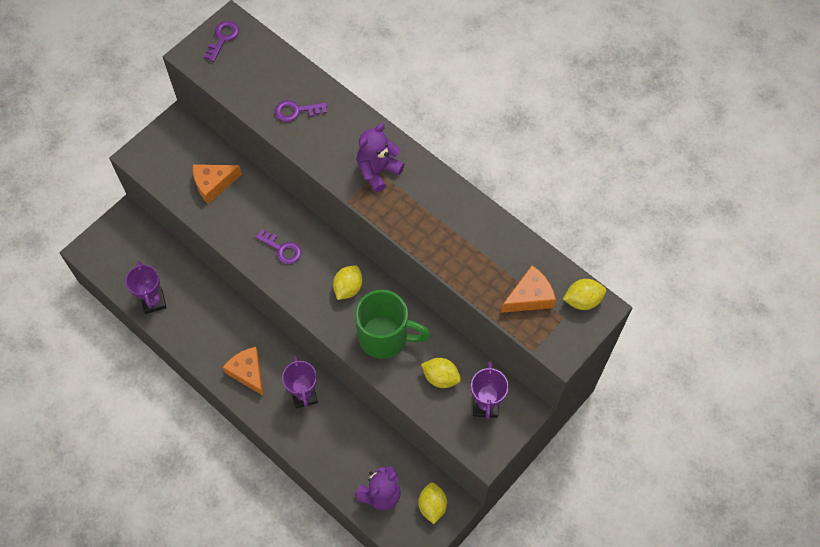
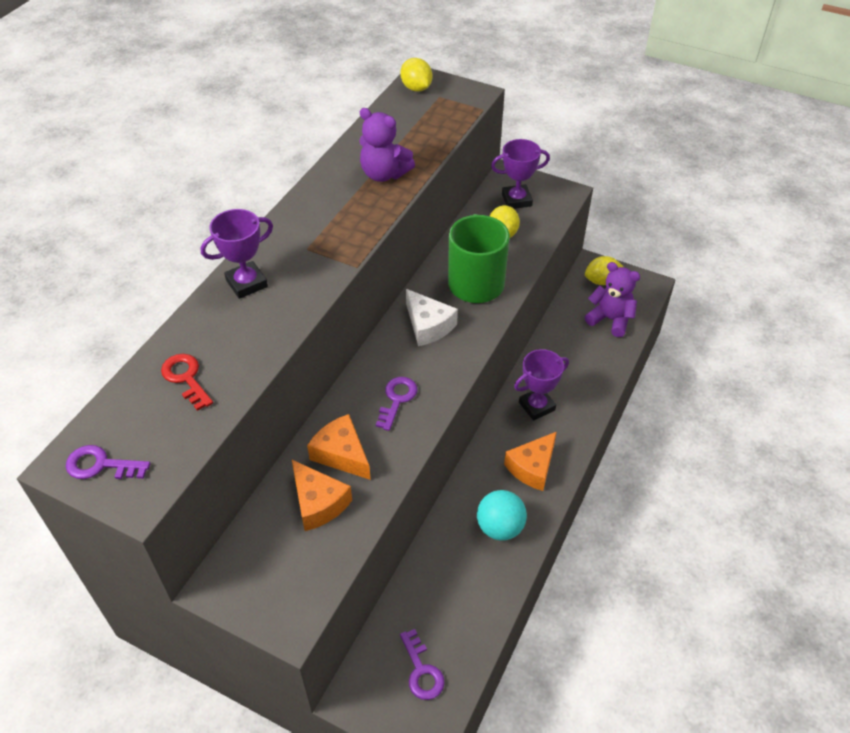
camera: 105 degrees left, 15 degrees down
purple trophy [125,261,167,314] -> purple trophy moved to [201,209,273,299]
purple key [275,100,327,122] -> purple key moved to [400,629,445,700]
yellow lemon [333,265,363,300] -> white cheese [406,289,458,346]
purple teddy bear [357,123,405,193] -> purple teddy bear moved to [359,108,415,182]
orange cheese [501,265,556,313] -> orange cheese moved to [307,414,371,480]
none -> red key [161,354,213,411]
none -> turquoise ball [477,490,527,540]

